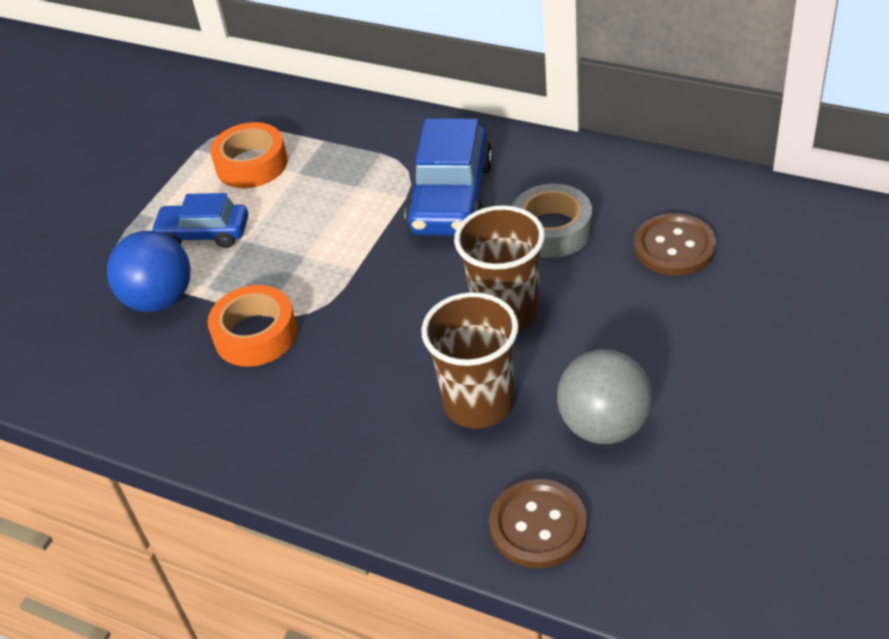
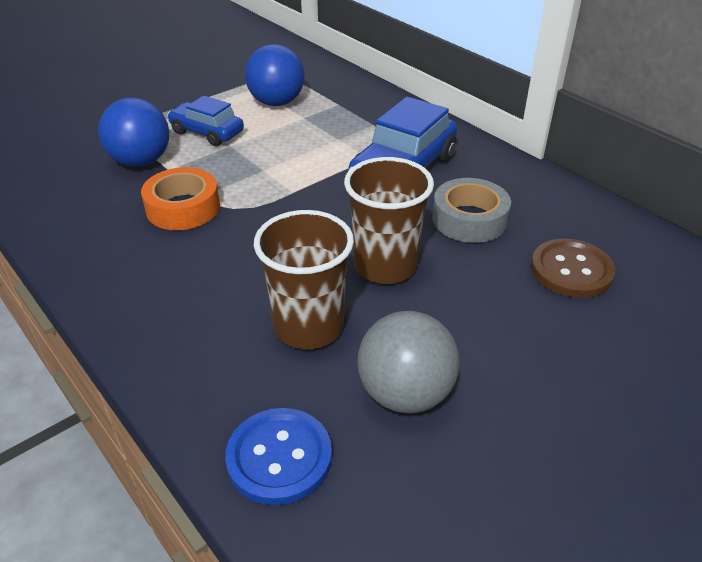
camera: 20 degrees right, 5 degrees down
orange tape [210,122,288,188] -> blue ball [245,44,305,106]
brown button [489,479,587,568] -> blue button [225,408,332,505]

